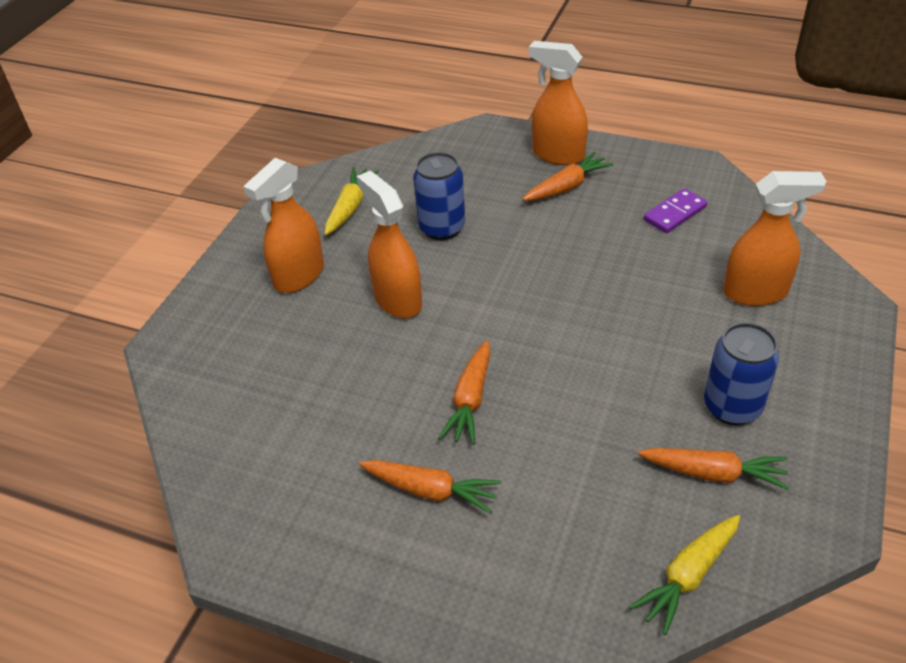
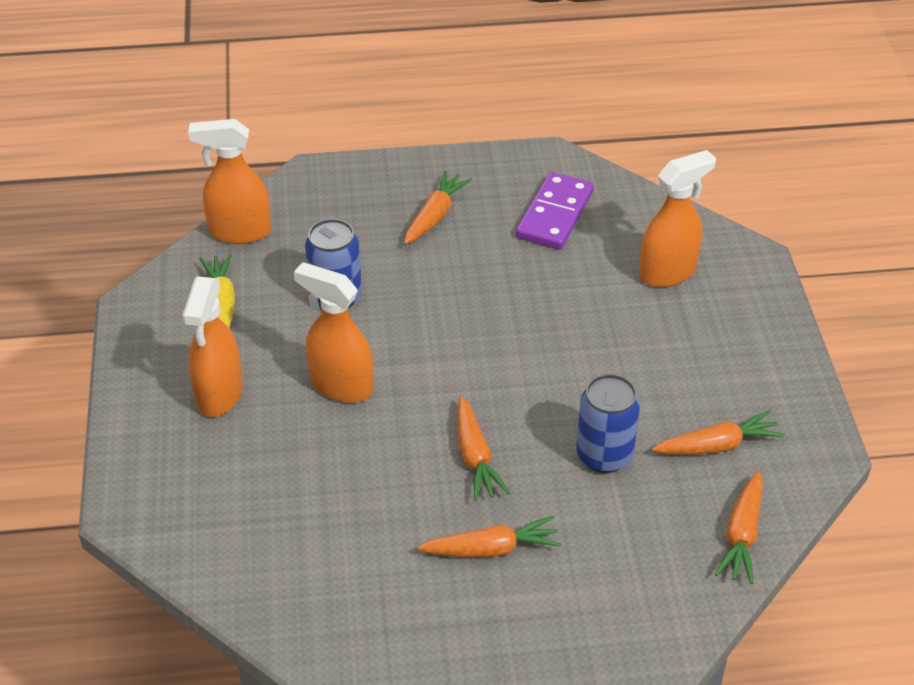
camera: 30 degrees left, 0 degrees up
orange spray bottle [529,41,588,165] -> orange spray bottle moved to [188,119,271,244]
yellow carrot [629,515,740,635] -> orange carrot [714,471,763,584]
purple domino [644,188,707,233] -> purple domino [516,172,594,250], size x1.52
blue can [704,323,779,425] -> blue can moved to [576,374,640,473]

